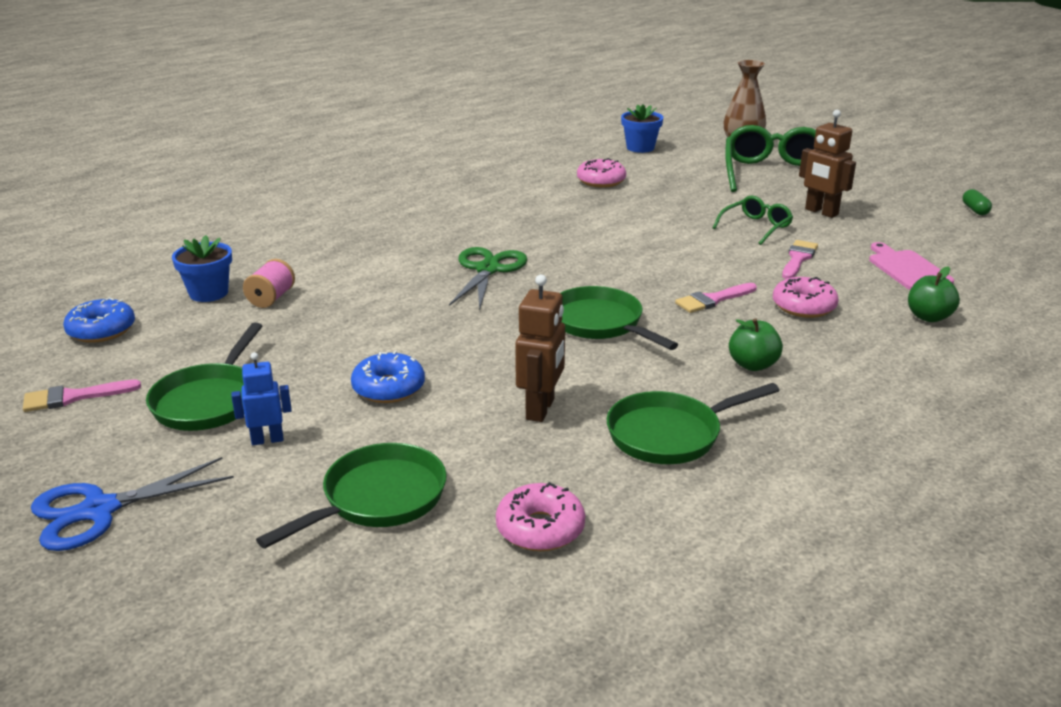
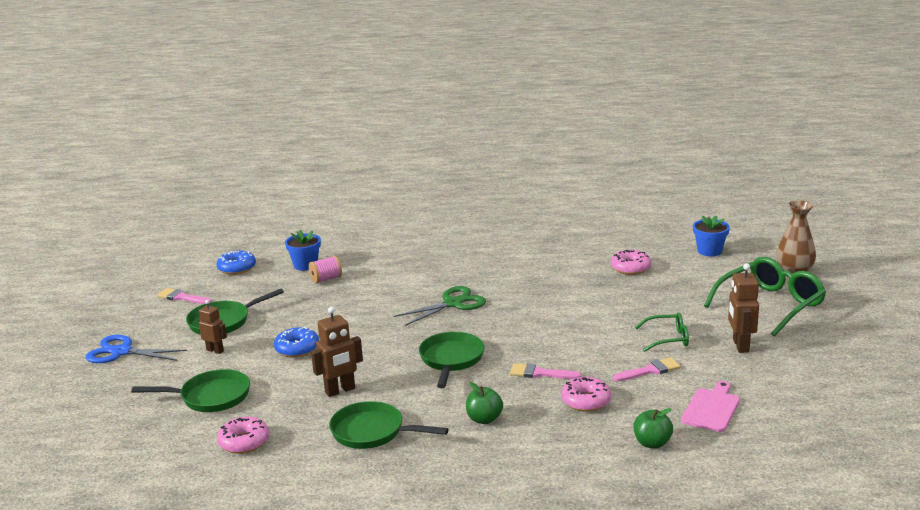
camera: 45 degrees right, 5 degrees down
blue robot [231,352,292,445] -> brown robot [199,300,227,354]
green capsule [963,189,992,215] -> none

